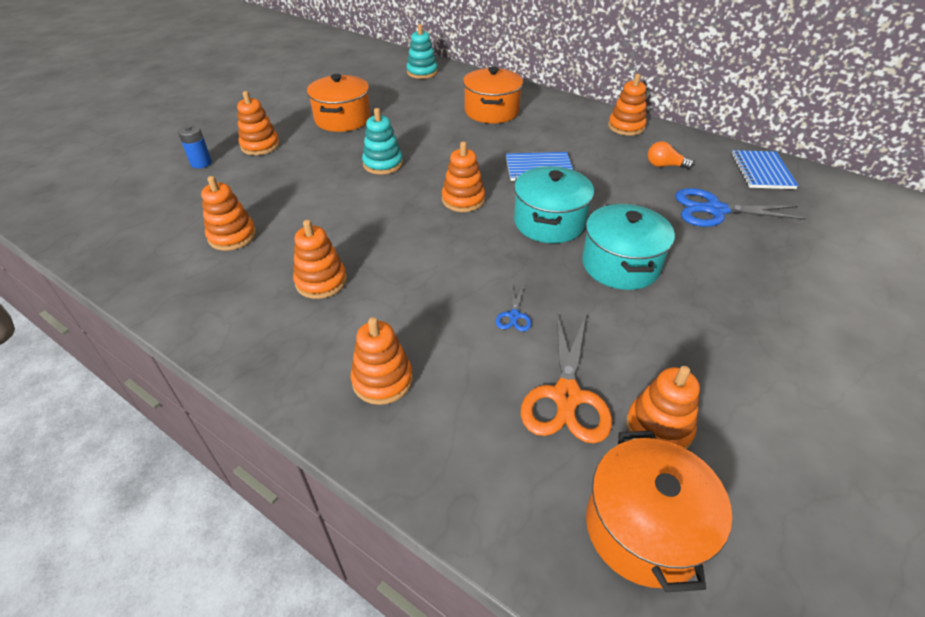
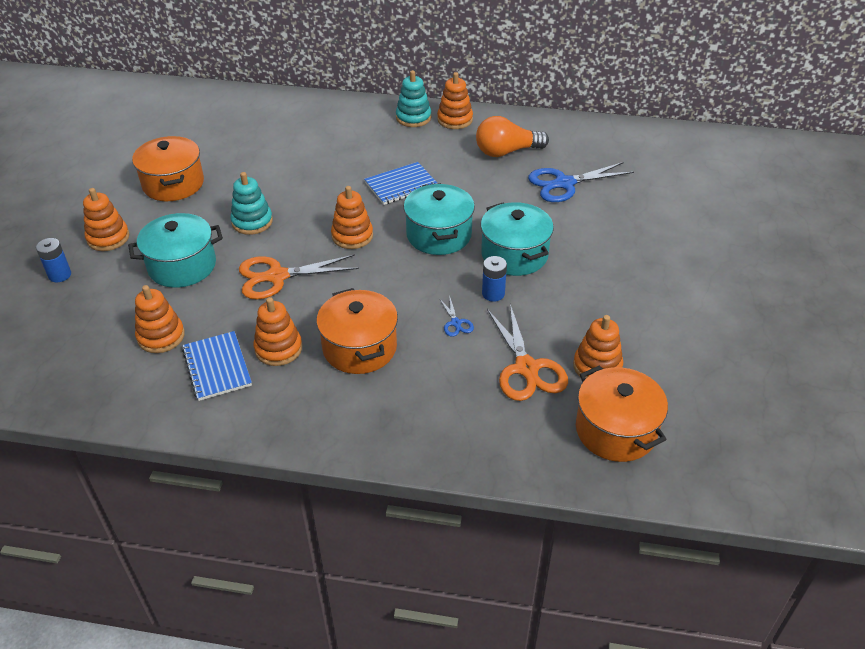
camera: 25 degrees left, 0 degrees up
orange stacking toy [351,317,413,405] -> none
turquoise stacking toy [406,24,438,79] -> turquoise stacking toy moved to [396,70,431,127]
orange pot [463,67,523,123] -> orange pot moved to [316,288,398,374]
orange light bulb [648,141,694,169] -> orange light bulb [476,116,549,157], size x1.76
blue notebook [731,150,799,189] -> blue notebook moved to [182,331,252,401]
none -> turquoise pot [128,213,223,288]
none -> orange scissors [239,254,359,300]
none -> blue battery [482,256,507,302]

